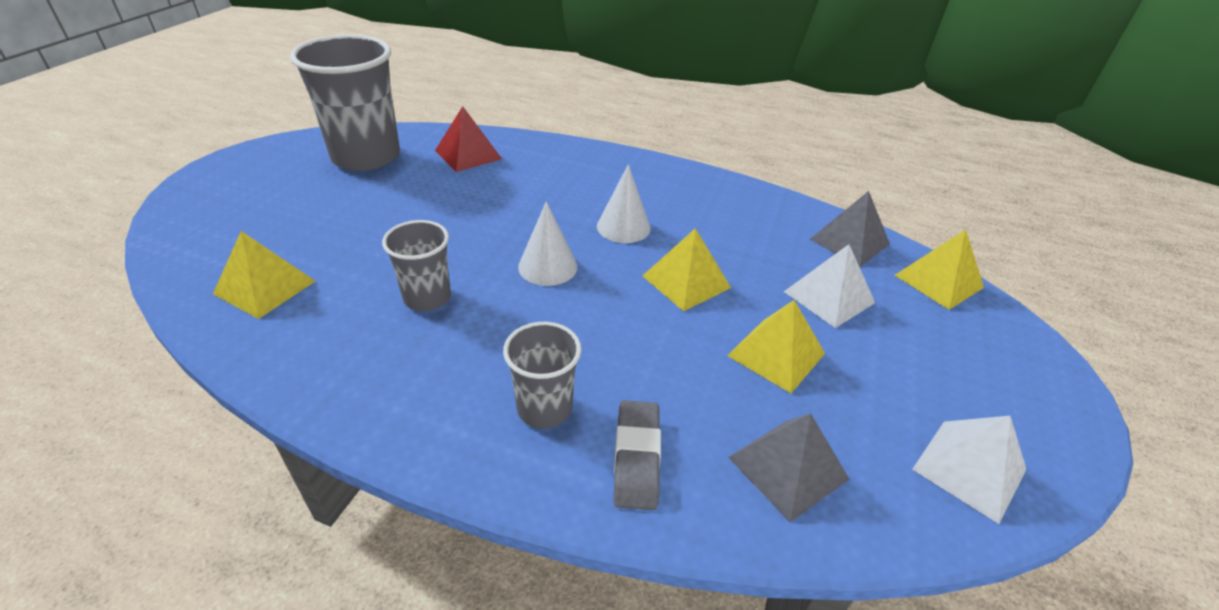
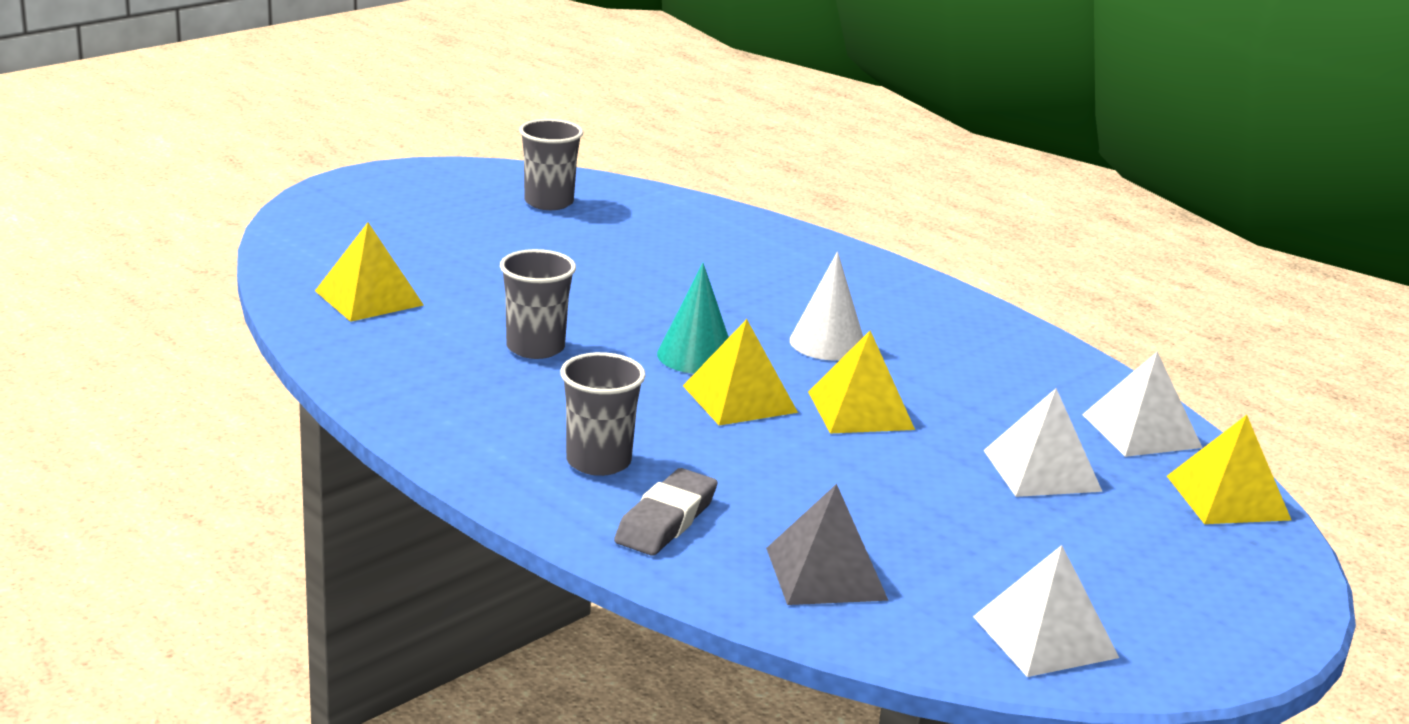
camera: 25 degrees right, 15 degrees down
grey cup [290,34,400,171] -> grey cup [519,119,583,210], size x0.53
red pyramid [435,106,502,172] -> none
white cone [518,201,577,286] -> turquoise cone [657,263,729,374]
yellow pyramid [727,300,825,393] -> yellow pyramid moved to [683,319,798,426]
grey pyramid [810,191,890,267] -> white pyramid [1082,352,1202,457]

